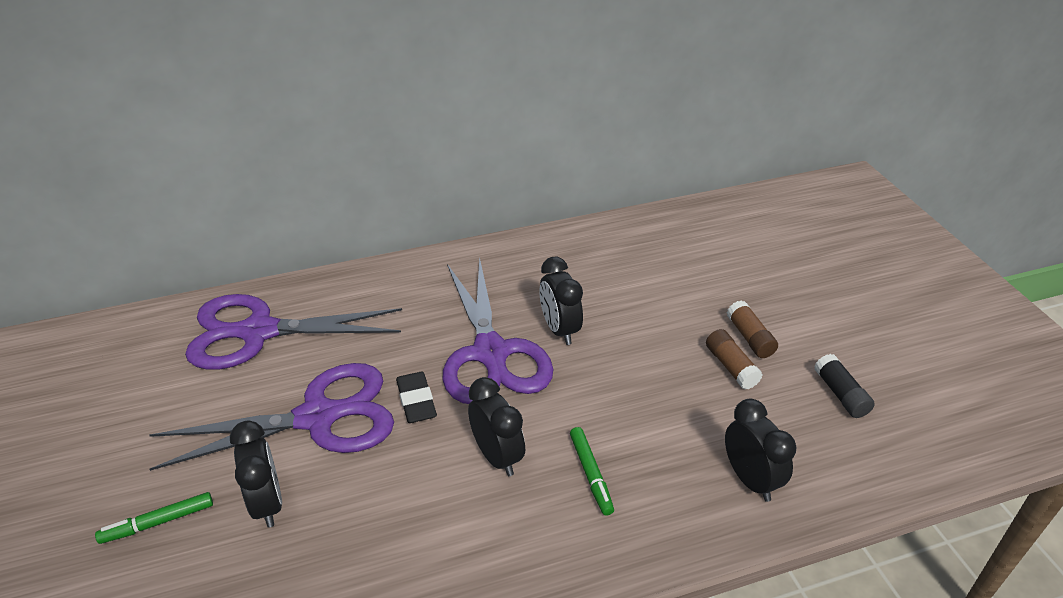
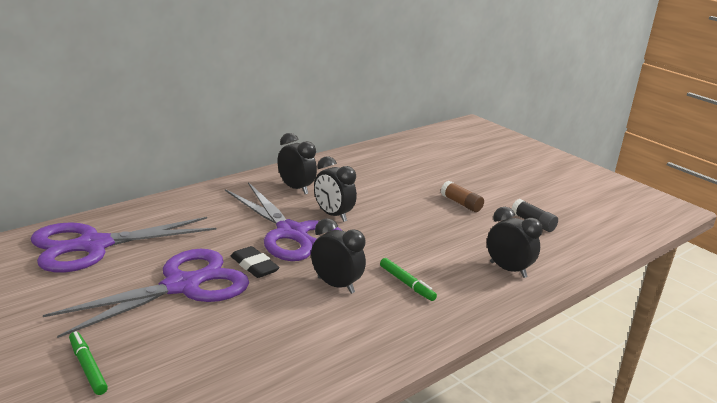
camera: 25 degrees left, 15 degrees down
green marker [95,492,213,544] -> green marker turned 105 degrees clockwise [69,331,108,395]
black clock [230,420,282,528] -> black clock moved to [277,133,317,194]
brown glue stick [706,329,763,389] -> none

